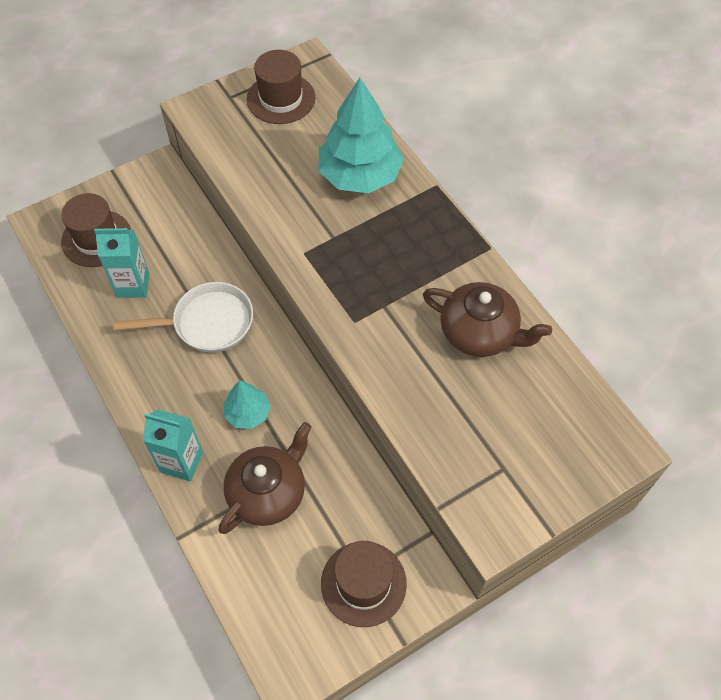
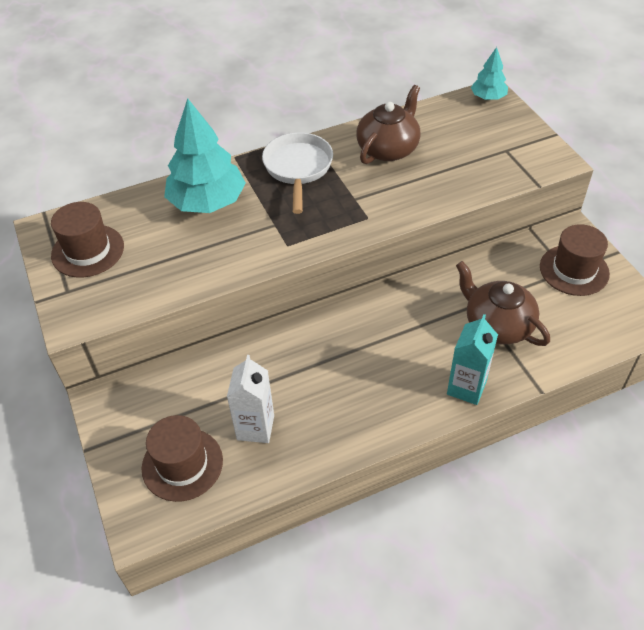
camera: 80 degrees left, 10 degrees down
turquoise carton [94,228,150,298] -> white carton [227,355,274,443]
white pan [113,282,253,353] -> white pan moved to [262,133,333,214]
turquoise tree [224,380,271,429] -> turquoise tree moved to [471,47,508,100]

